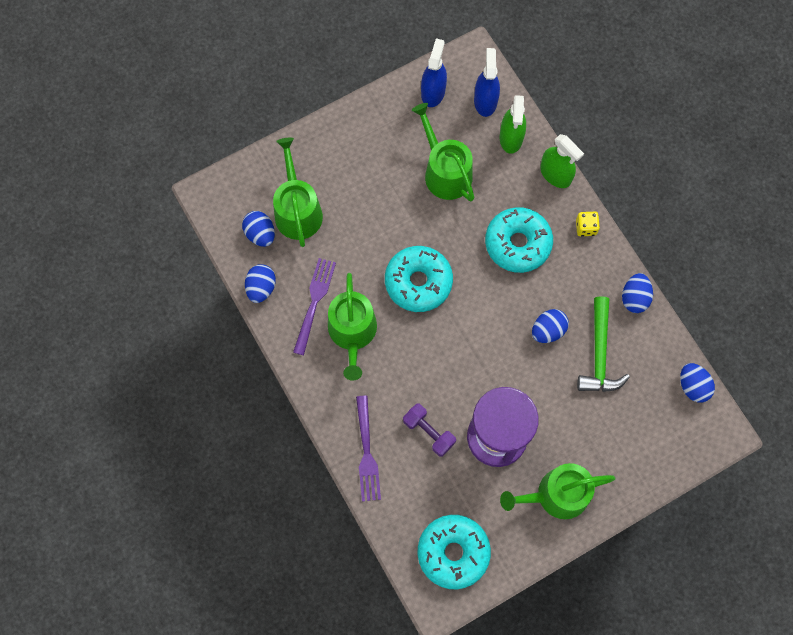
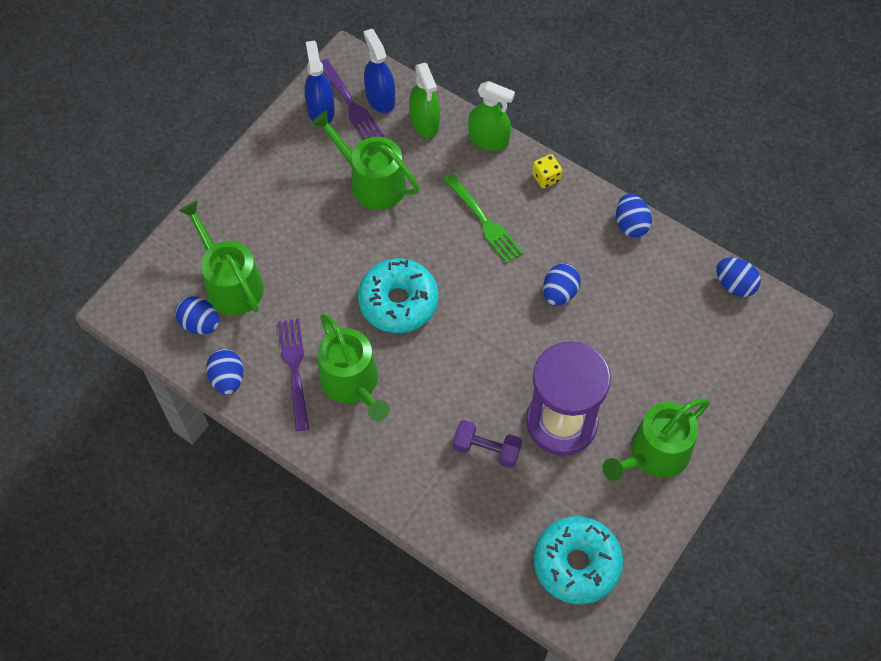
camera: 25 degrees left, 10 degrees down
purple fork [356,396,381,502] -> purple fork moved to [321,59,384,140]
turquoise donut [485,207,553,273] -> green fork [443,173,524,263]
green hammer [577,296,630,392] -> none

